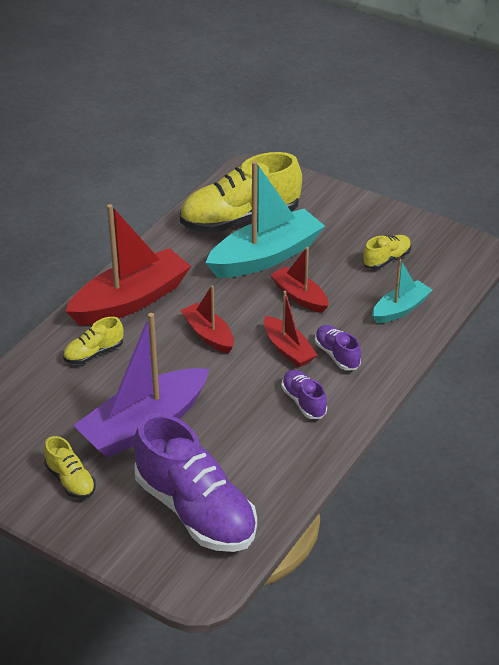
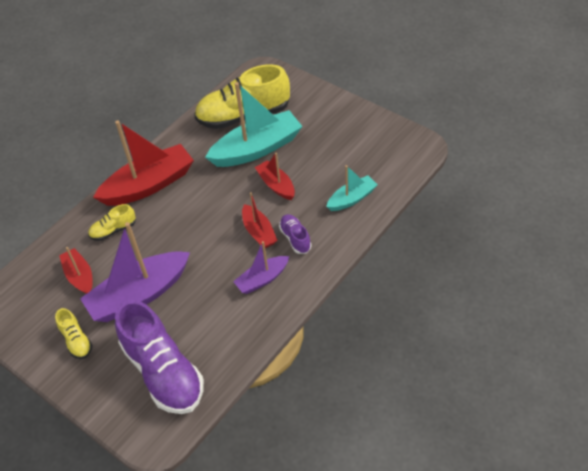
camera: 10 degrees right, 10 degrees up
red boat [180,285,234,354] -> red boat moved to [59,247,93,294]
purple shoe [281,370,327,419] -> purple boat [233,241,289,294]
yellow shoe [362,235,411,269] -> none

